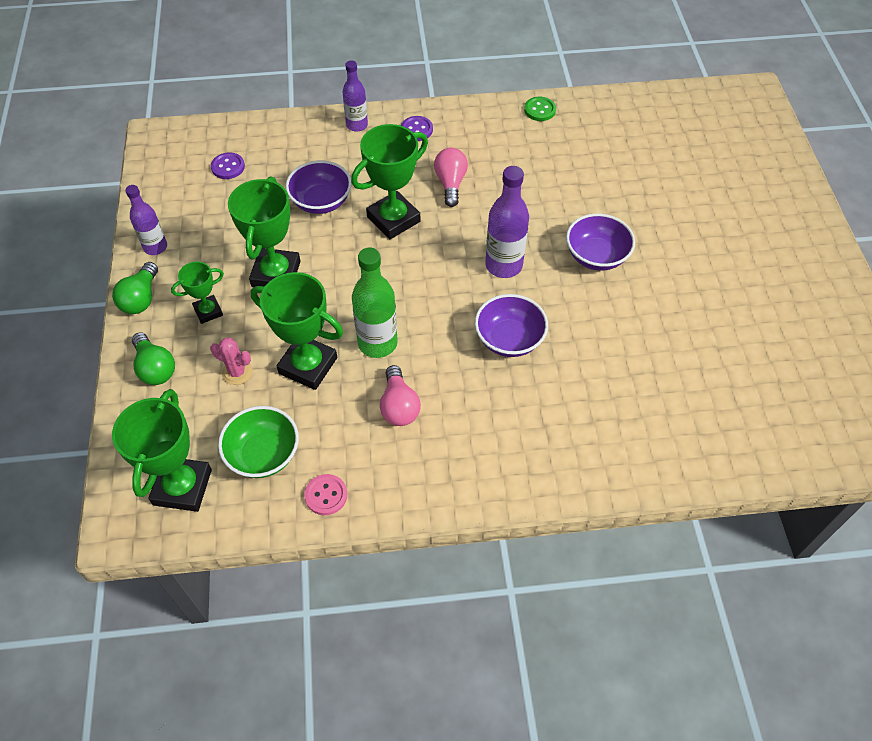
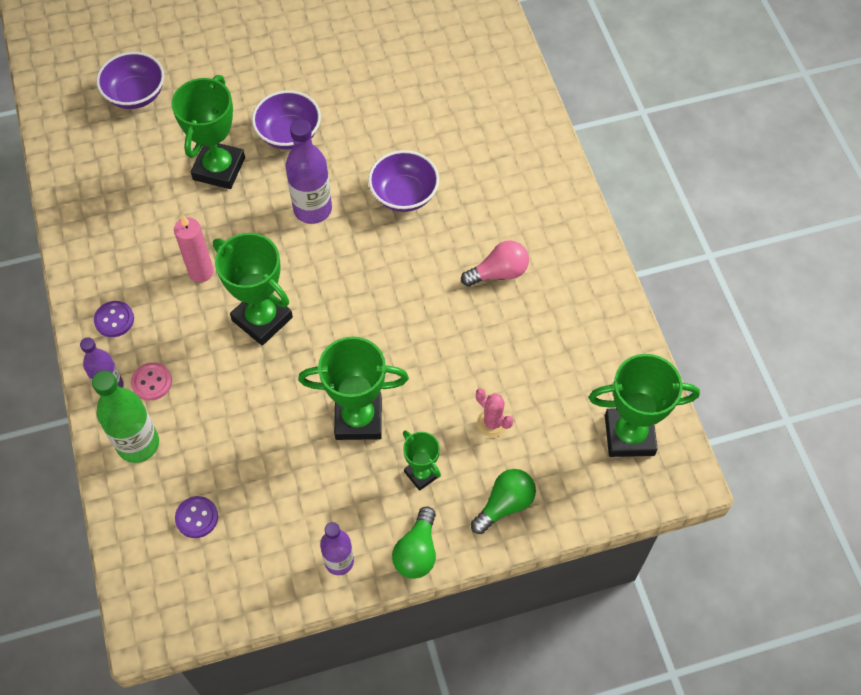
camera: 100 degrees left, 5 degrees up
green light bulb [112,262,158,314] -> green light bulb turned 105 degrees clockwise [392,506,436,579]
pink cactus [210,338,252,385] -> pink cactus turned 60 degrees counterclockwise [476,388,513,438]
green bowl [218,406,299,478] -> none
green trophy [251,272,343,390] -> green trophy moved to [172,75,245,189]
purple bowl [286,161,352,214] -> purple bowl moved to [96,52,164,109]
pink button [304,474,347,515] -> pink button moved to [131,362,172,401]
green bottle [352,248,398,358] -> green bottle moved to [92,370,159,463]
pink light bulb [434,148,468,207] -> pink candle [174,215,214,282]
green button [524,97,556,121] -> none

